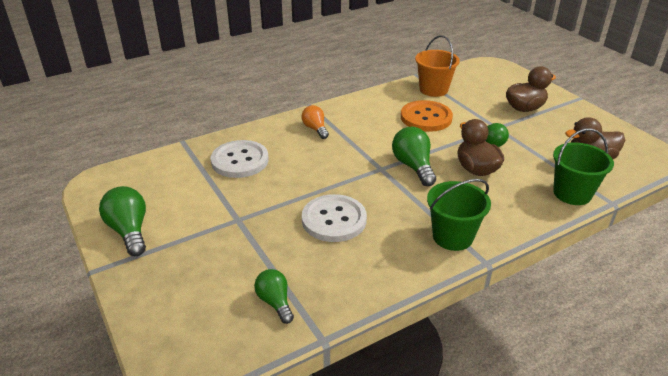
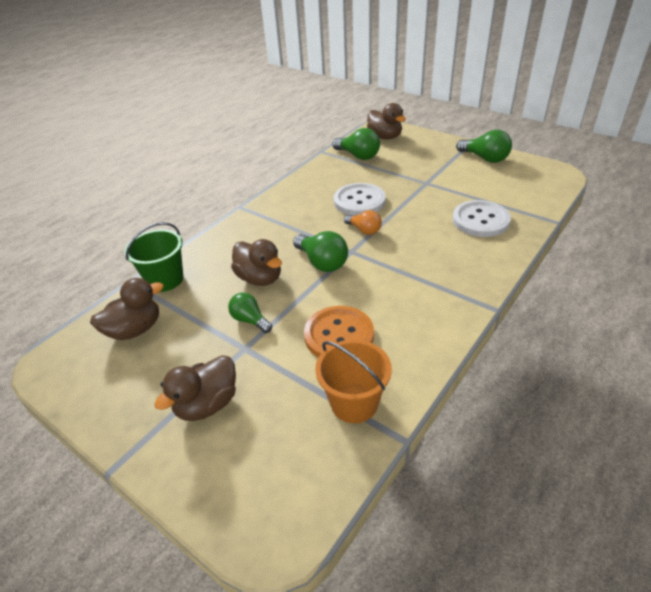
camera: 160 degrees right, 5 degrees up
green light bulb [254,269,294,324] -> green light bulb [332,128,380,160], size x1.53
orange light bulb [301,105,329,139] -> orange light bulb moved to [344,210,382,235]
green bucket [427,179,491,251] -> none
none -> brown duck [367,103,406,139]

